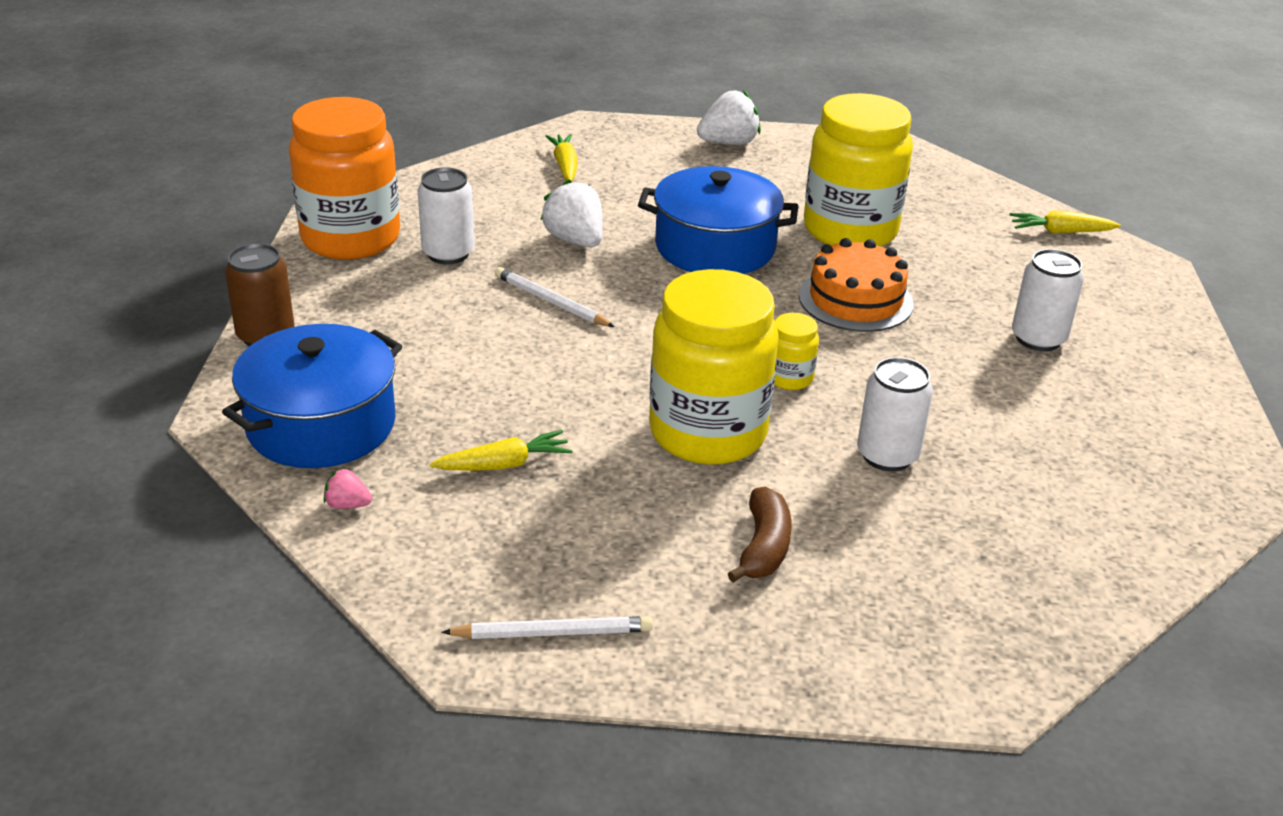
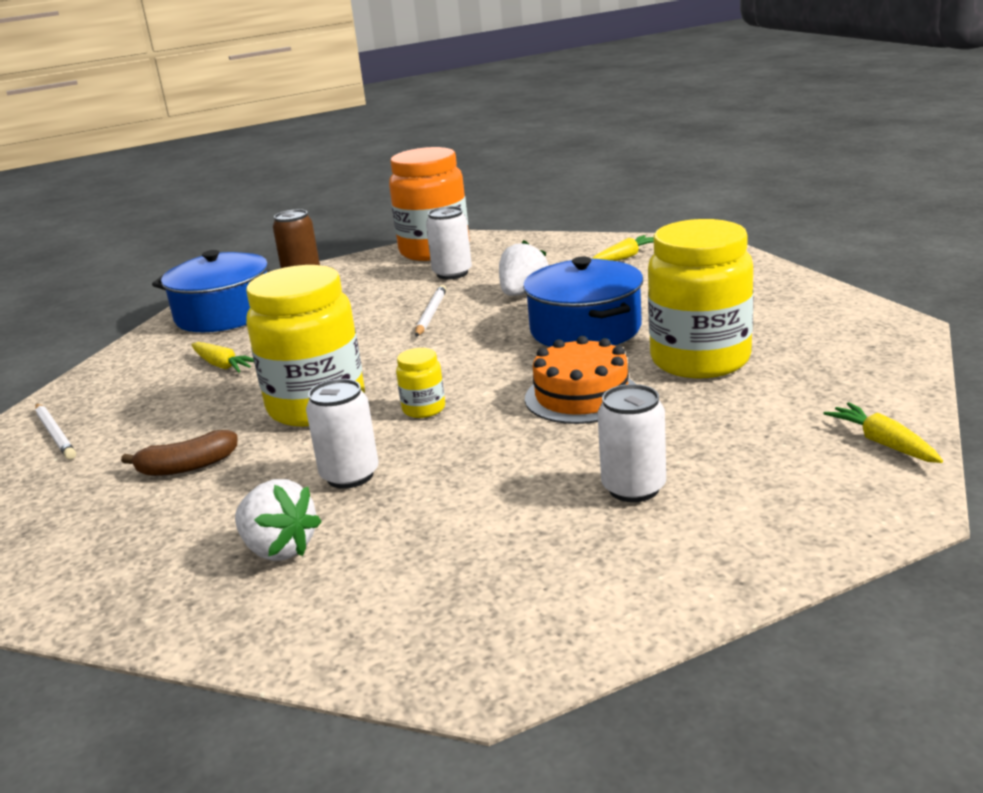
camera: 65 degrees right, 10 degrees down
pink strawberry [324,469,372,509] -> none
white strawberry [697,90,761,145] -> white strawberry moved to [235,479,322,561]

